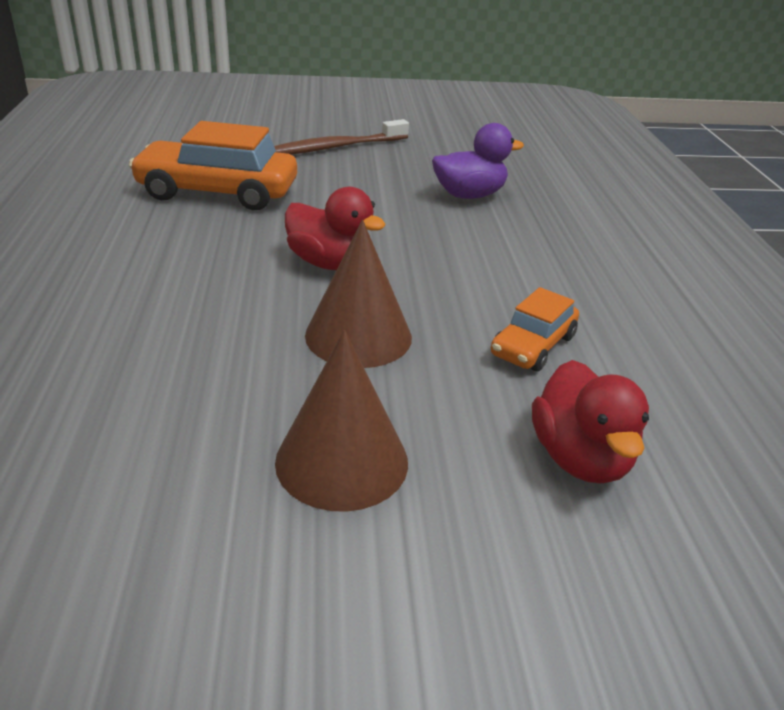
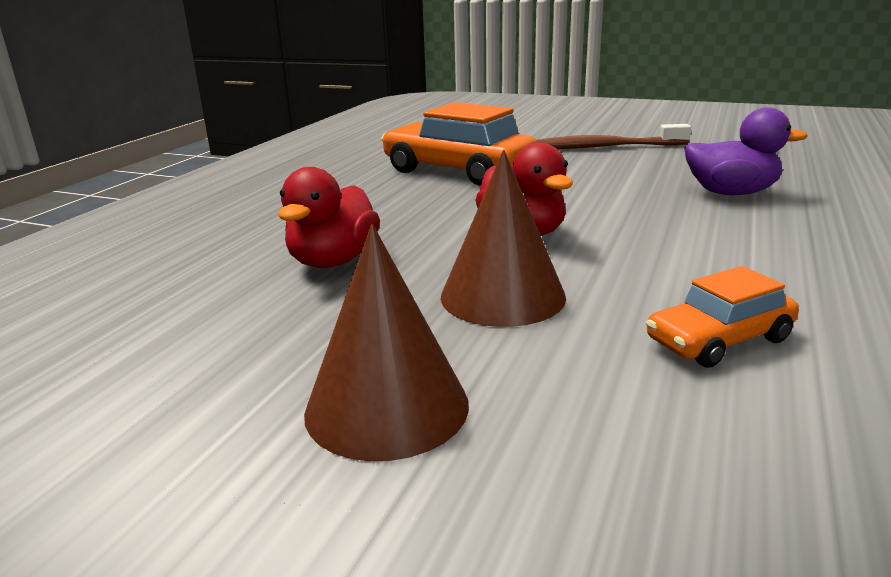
camera: 30 degrees right, 10 degrees down
red duck [532,360,649,483] -> red duck moved to [278,167,380,268]

